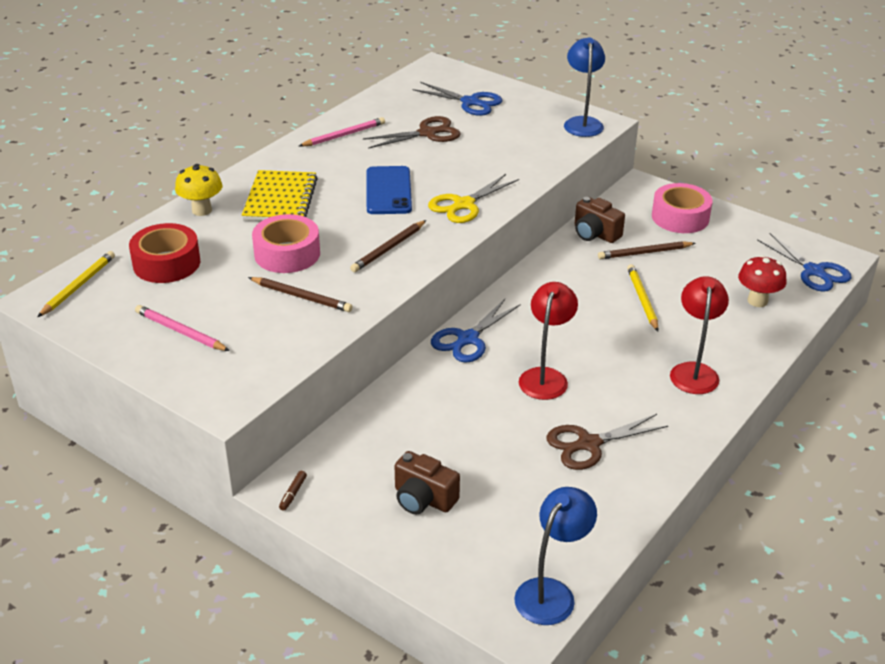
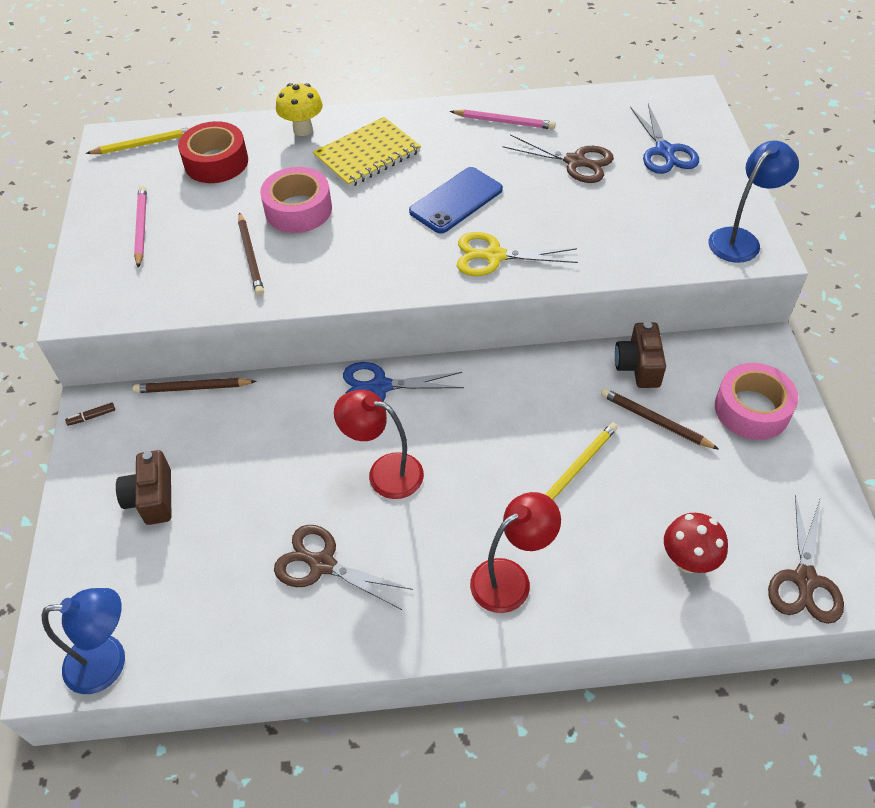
camera: 50 degrees right, 15 degrees up
brown pencil [350,220,426,272] -> brown pencil moved to [133,378,257,393]
red lamp [519,282,578,400] -> red lamp turned 135 degrees counterclockwise [334,390,424,499]
blue scissors [757,233,852,292] -> brown scissors [768,494,844,624]

